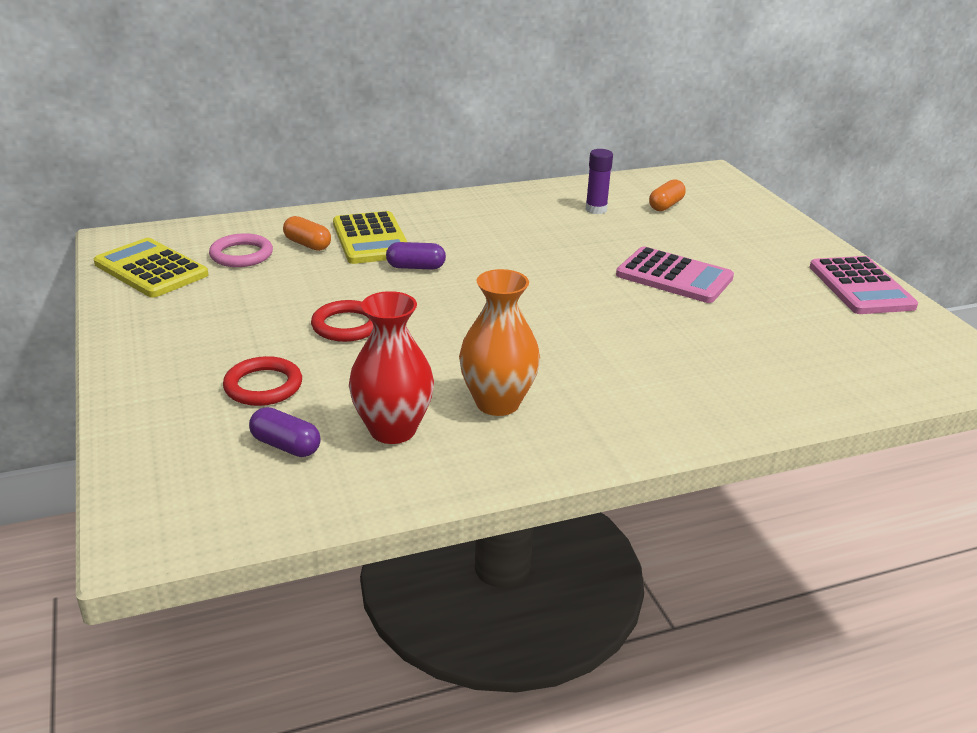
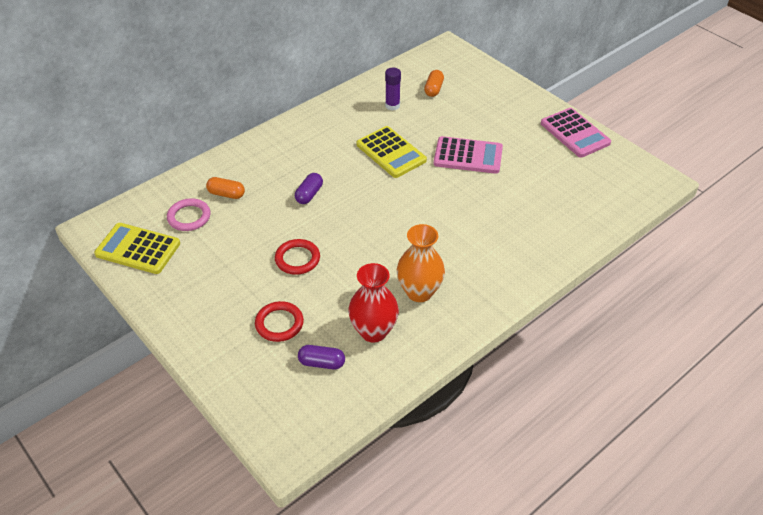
camera: 20 degrees left, 15 degrees up
yellow calculator [333,211,407,264] -> yellow calculator moved to [356,126,427,178]
purple capsule [386,242,446,269] -> purple capsule turned 45 degrees counterclockwise [295,173,323,204]

